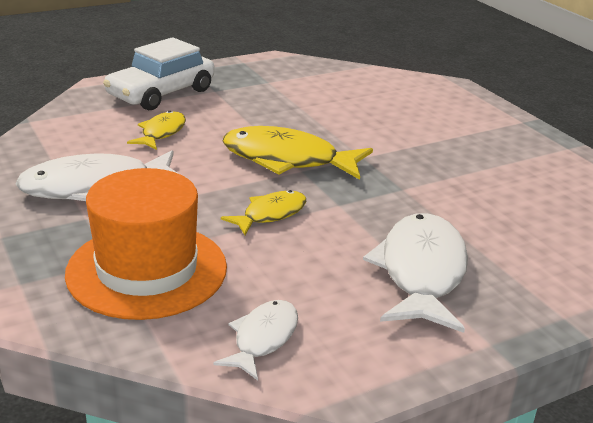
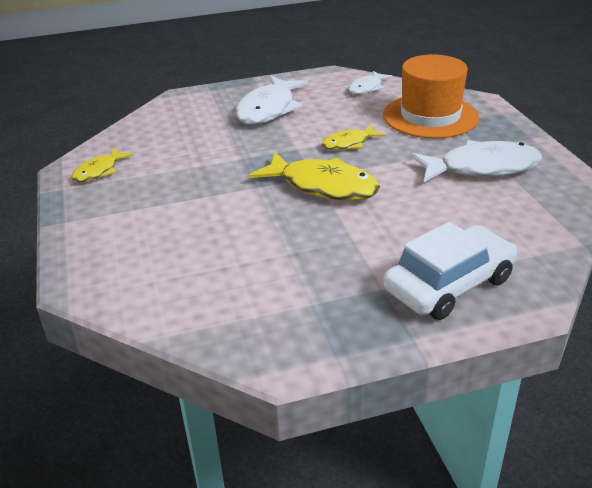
camera: 165 degrees left, 5 degrees up
yellow fish [127,111,186,150] -> yellow fish moved to [72,148,133,182]

